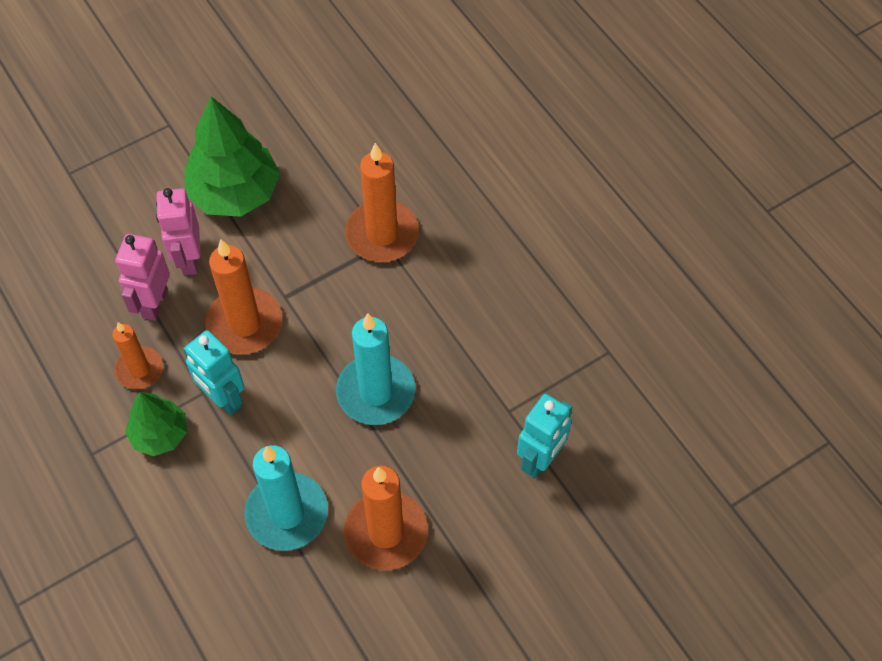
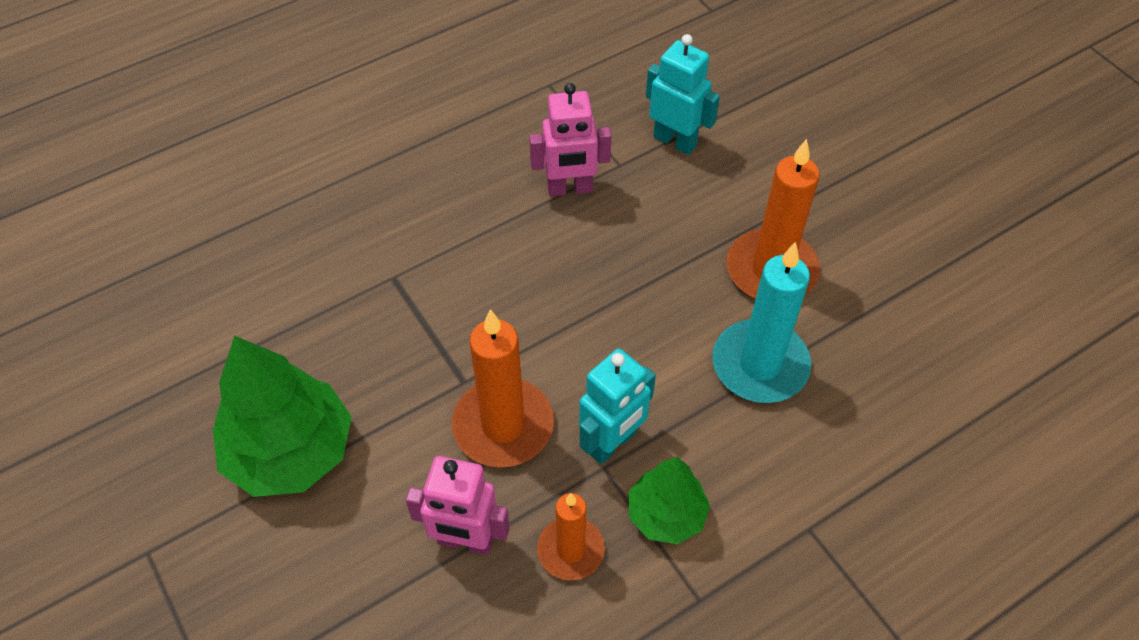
camera: 90 degrees left, 5 degrees down
pink robot [156,188,200,275] -> pink robot moved to [529,83,612,196]
turquoise candle [336,313,415,425] -> none
orange candle [345,143,419,262] -> none

